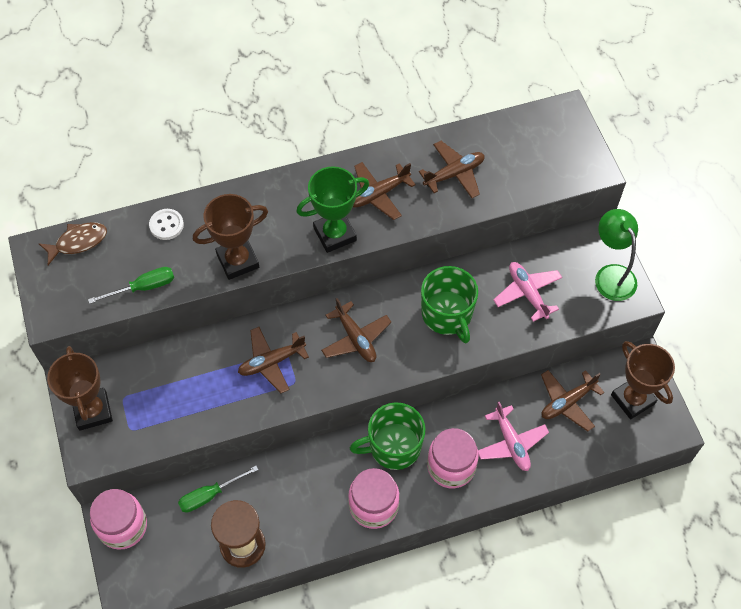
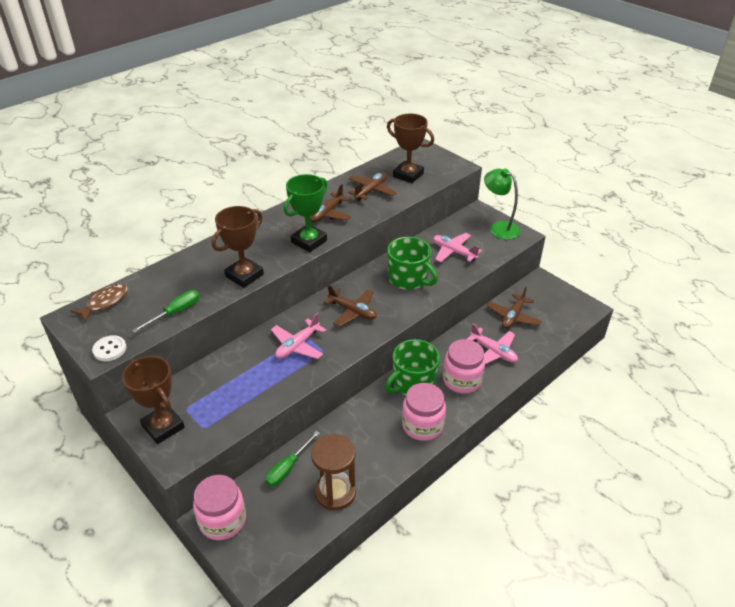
camera: 25 degrees left, 20 degrees down
white button [149,209,184,240] -> white button moved to [92,335,126,361]
brown plane [238,327,309,393] -> pink plane [271,313,326,359]
brown trophy [611,341,675,419] -> brown trophy moved to [387,114,434,183]

